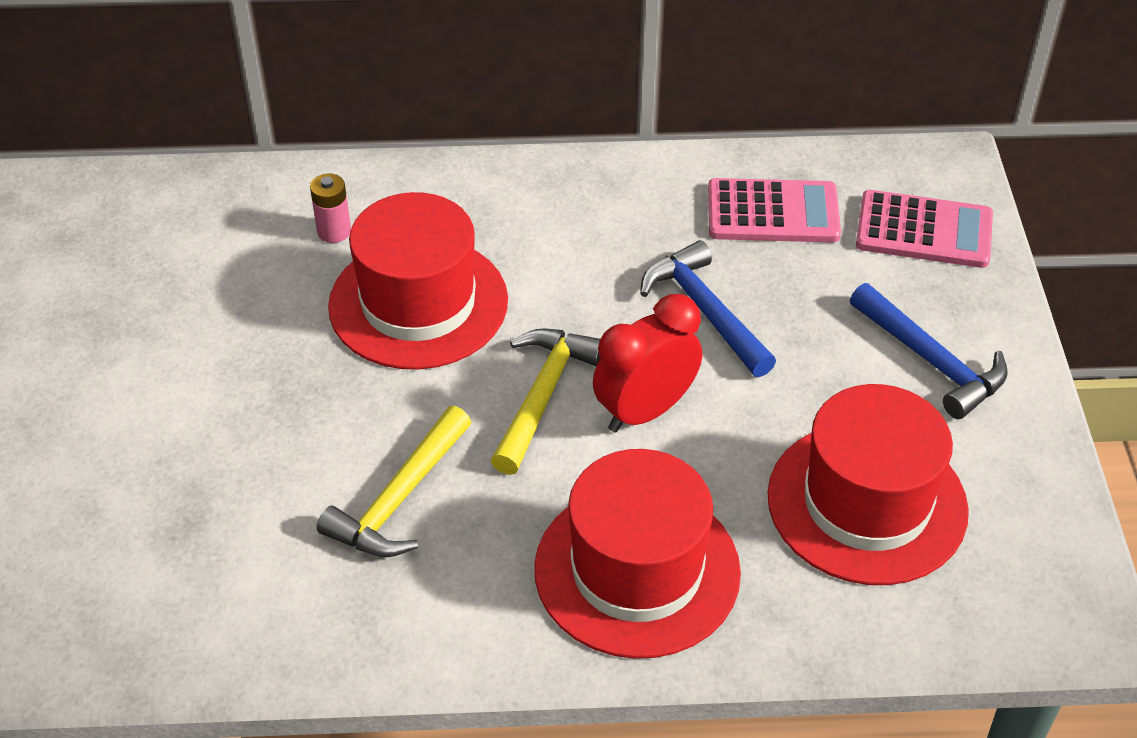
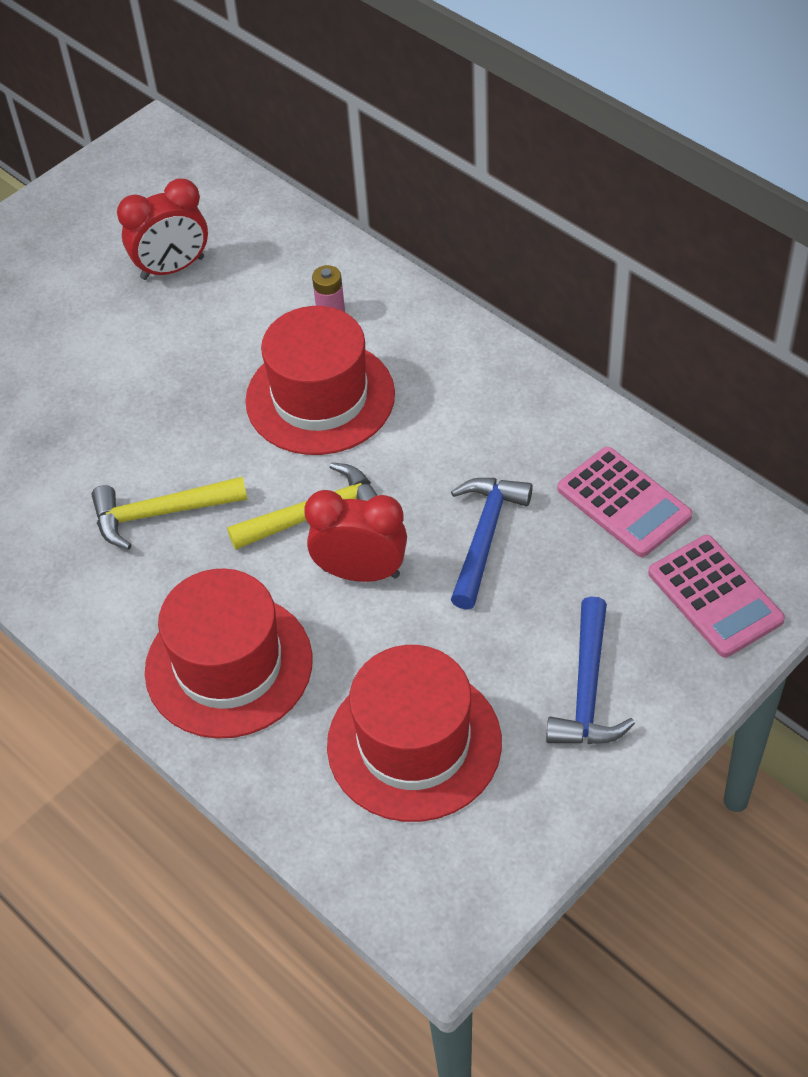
camera: 50 degrees right, 5 degrees up
none -> red clock [117,179,208,280]

